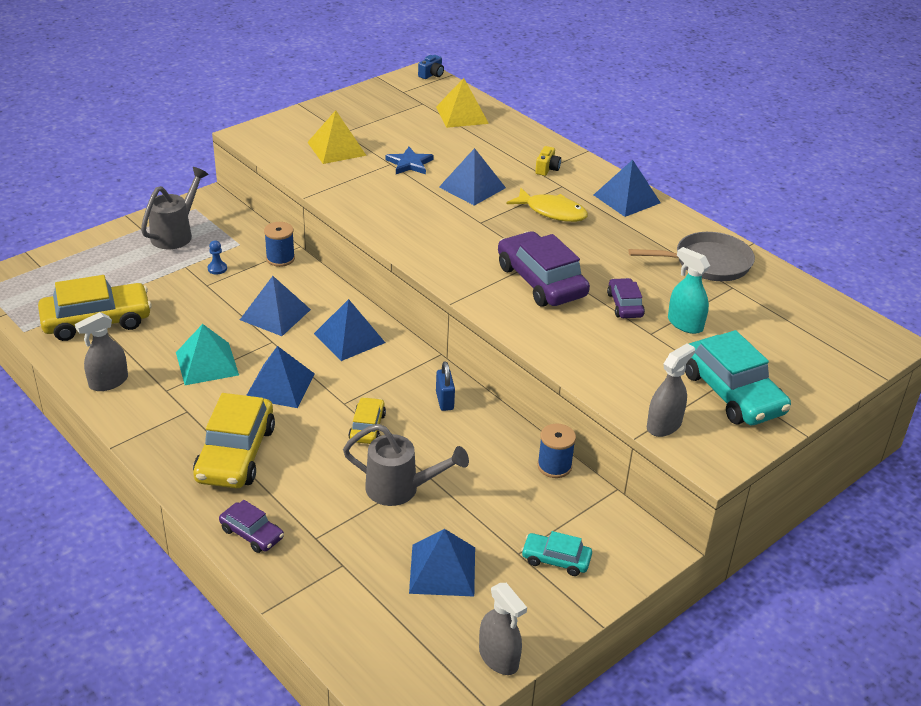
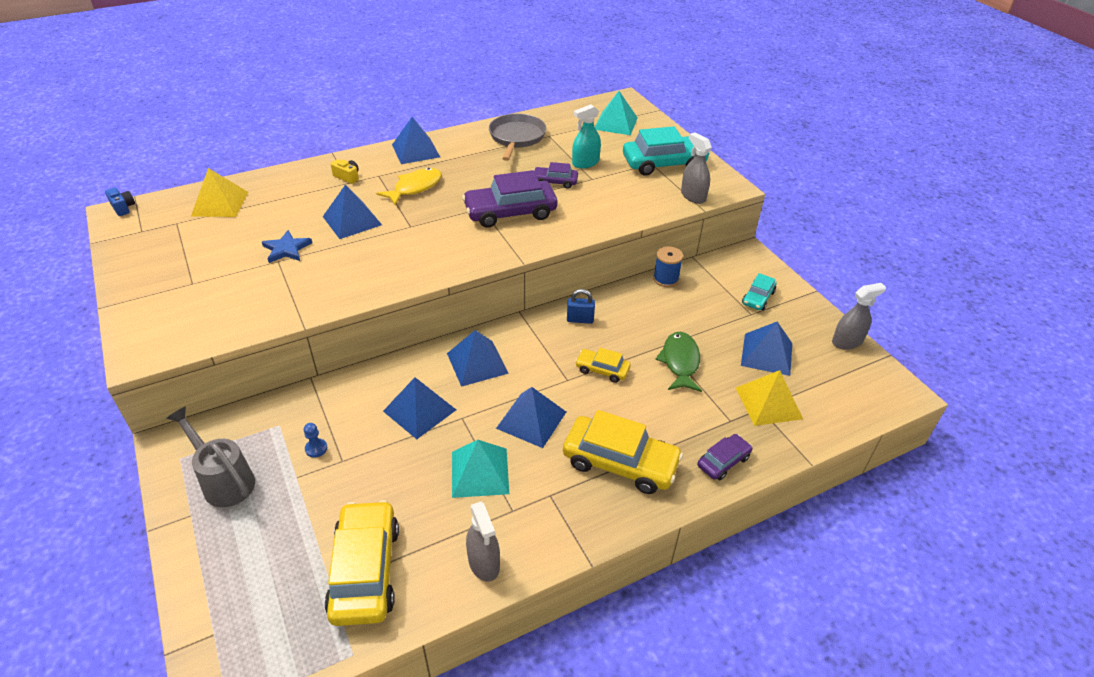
camera: 75 degrees left, 5 degrees up
blue spool [264,222,295,267] -> none
yellow pyramid [307,110,367,164] -> yellow pyramid moved to [736,370,803,426]
grey watering can [343,424,469,506] -> green fish [655,332,702,392]
none -> turquoise pyramid [595,91,638,135]

